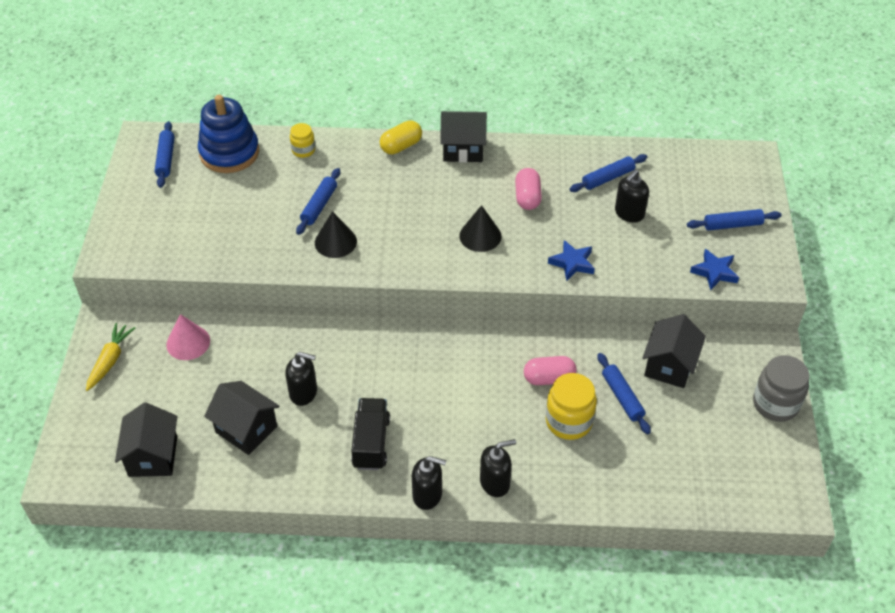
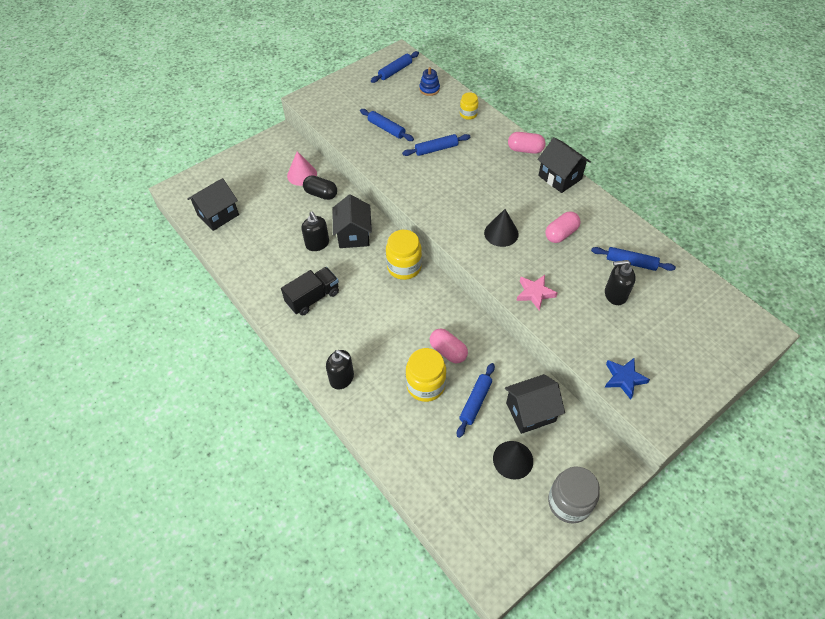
camera: 50 degrees right, 5 degrees up
yellow carrot [86,323,135,391] -> none
blue stacking toy [198,95,259,173] -> blue stacking toy [419,67,440,96], size x0.47
black house [204,381,280,455] -> black house moved to [332,194,372,248]
black cone [315,211,357,258] -> black cone moved to [493,441,533,479]
yellow capsule [380,120,422,154] -> pink capsule [508,132,545,154]
black soap dispenser [412,456,446,510] -> none
blue star [548,240,595,281] -> pink star [516,275,557,311]
blue rolling pin [687,209,782,231] -> blue rolling pin moved to [360,109,414,141]
none -> black capsule [303,175,337,200]
none -> yellow jar [386,230,422,280]

